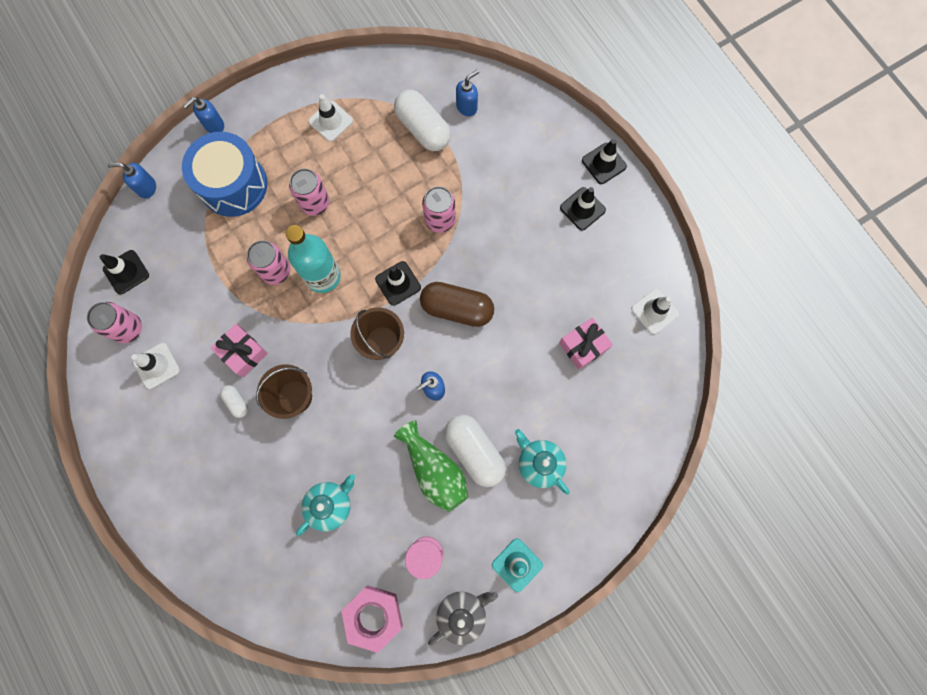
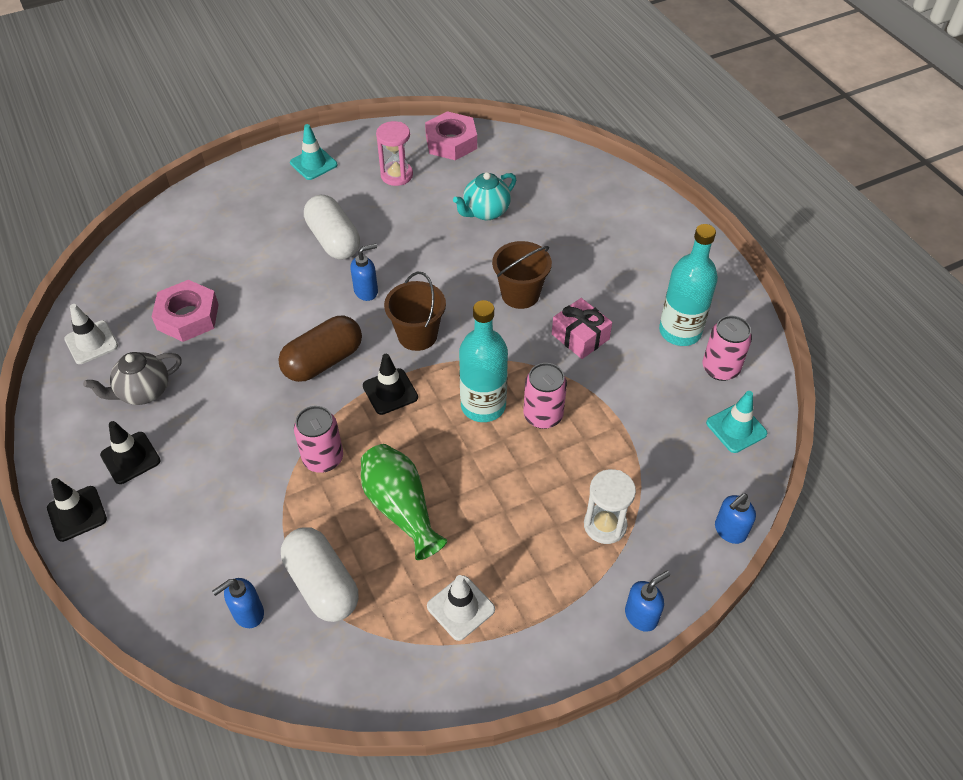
camera: 175 degrees left, 25 degrees down
black traffic cone [100,250,149,294] -> turquoise traffic cone [706,391,767,453]
blue soap dispenser [107,162,156,198] -> blue soap dispenser turned 135 degrees clockwise [715,494,756,544]
white traffic cone [131,343,180,389] -> turquoise bottle [659,224,718,346]
blue drum [182,132,267,217] -> white hourglass [584,469,636,544]
white capsule [220,385,248,418] -> none
pink can [289,169,329,216] -> none
green vase [394,420,468,512] -> green vase moved to [361,444,447,560]
brown capsule [420,282,494,327] -> brown capsule turned 60 degrees counterclockwise [278,316,362,382]
grey teapot [428,591,498,646] -> grey teapot moved to [83,352,182,405]
turquoise teapot [515,429,569,495] -> none
pink gift [559,317,613,370] -> pink nut [152,280,219,342]

